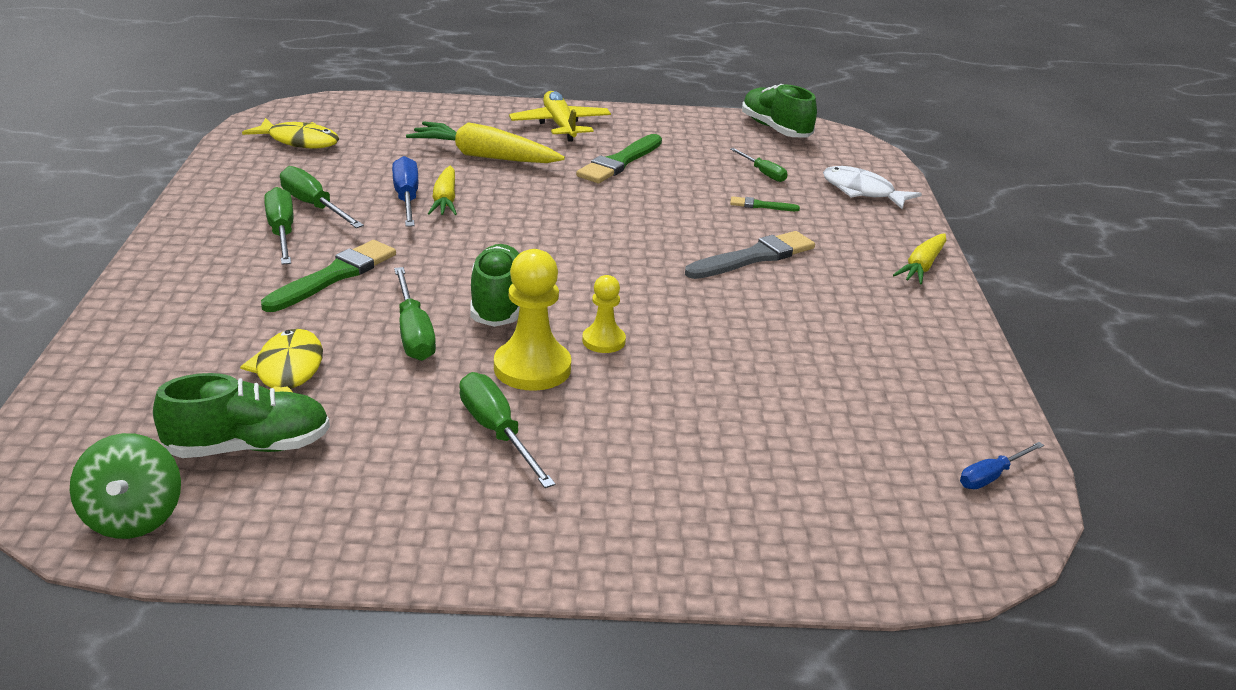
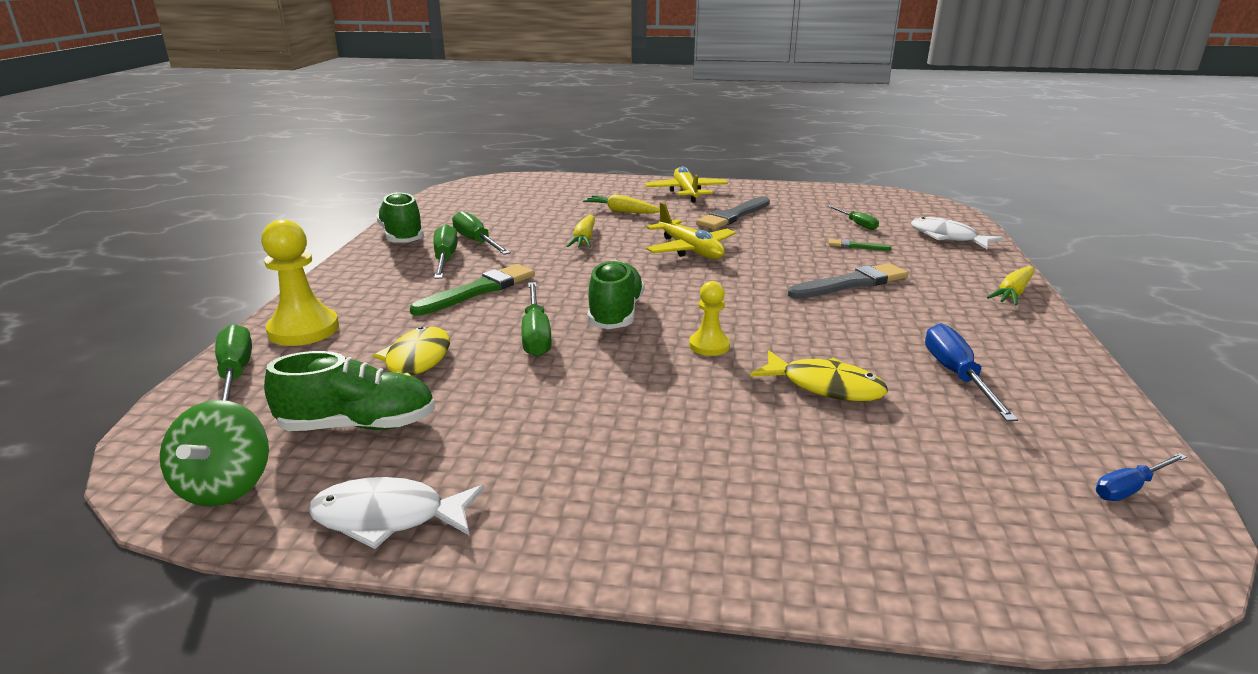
camera: 10 degrees right, 5 degrees down
yellow fish [242,118,339,148] -> yellow fish moved to [750,350,888,401]
blue screwdriver [392,156,418,227] -> blue screwdriver moved to [925,323,1018,421]
yellow carrot [406,121,565,163] -> yellow carrot [583,194,660,213], size x0.63
green screwdriver [459,372,556,488] -> green screwdriver moved to [215,324,252,401]
yellow pawn [494,249,571,391] -> yellow pawn moved to [261,219,339,346]
green brush [576,134,662,183] -> grey brush [696,197,770,229]
green shoe [742,84,817,137] -> green shoe moved to [376,192,424,243]
none -> white fish [309,477,484,549]
none -> yellow plane [646,202,735,259]

